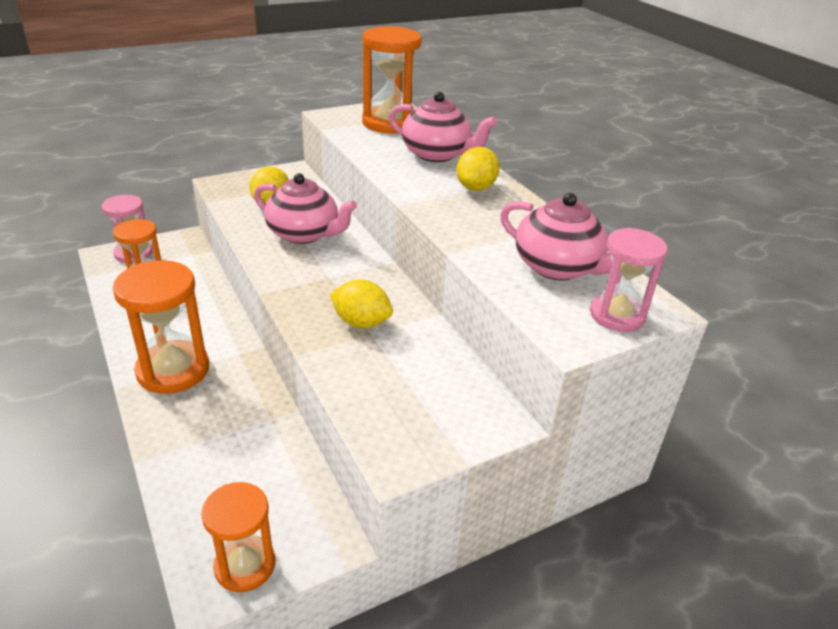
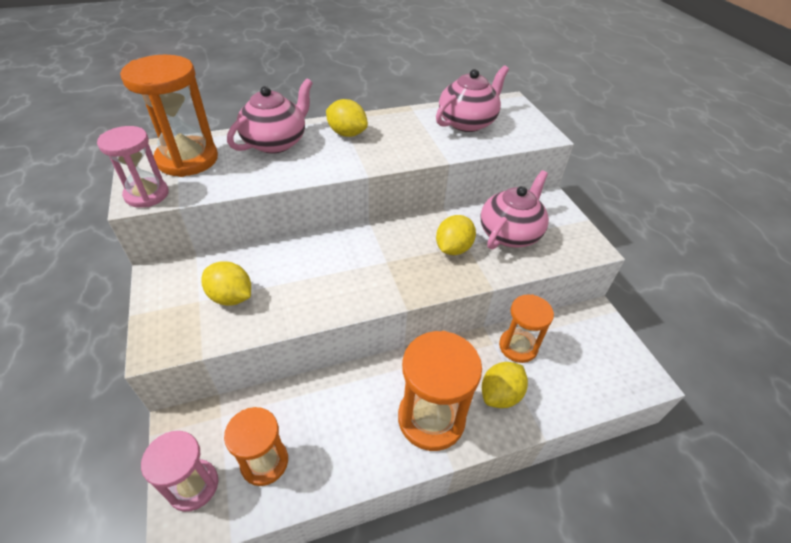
camera: 80 degrees left, 10 degrees up
orange hourglass [201,482,275,592] -> orange hourglass moved to [499,294,554,363]
pink teapot [254,173,357,244] -> pink teapot moved to [480,170,549,250]
pink hourglass [590,228,668,332] -> pink hourglass moved to [97,126,169,208]
none -> yellow lemon [482,362,528,408]

